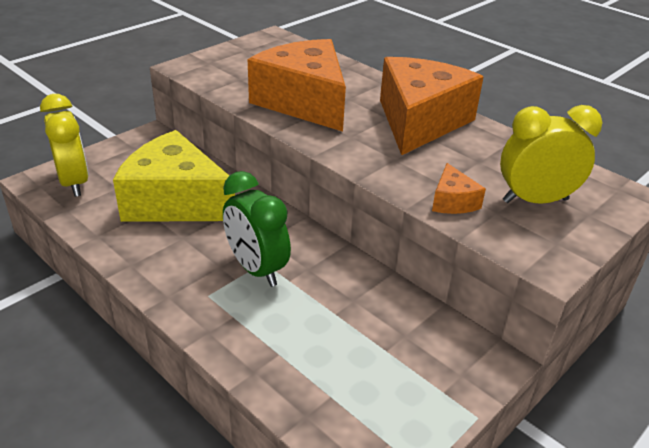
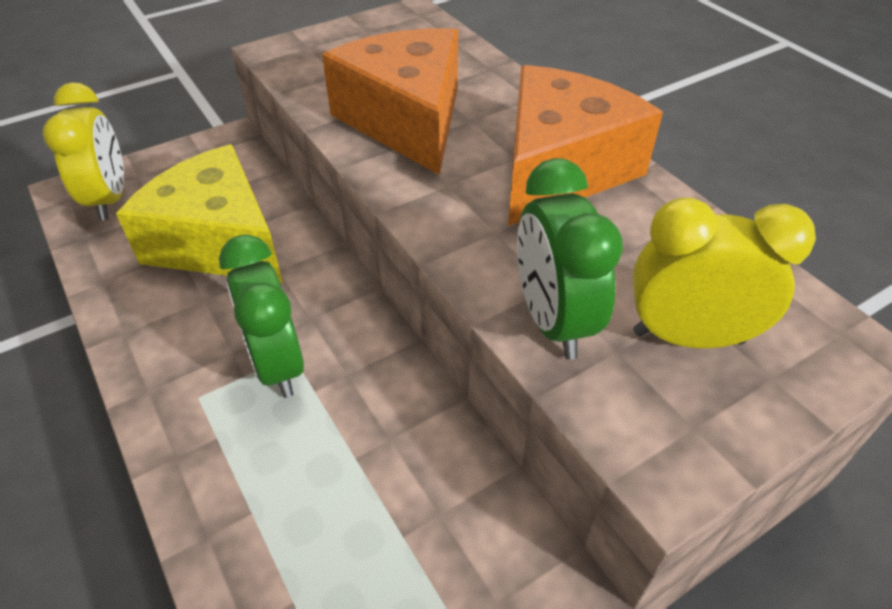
camera: 15 degrees right, 10 degrees up
orange cheese [432,163,486,214] -> green clock [517,158,623,360]

